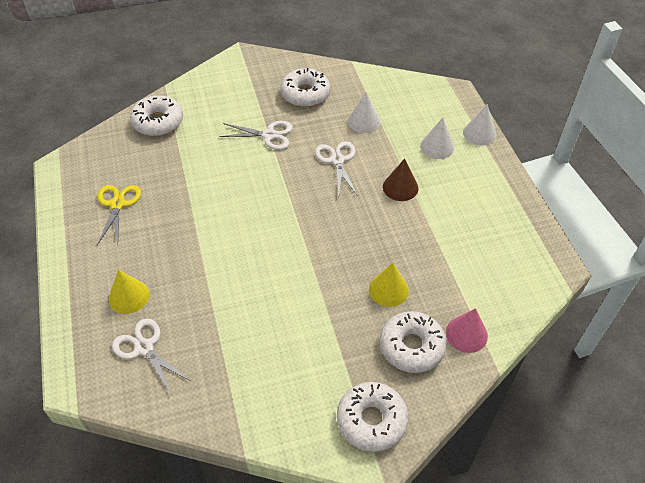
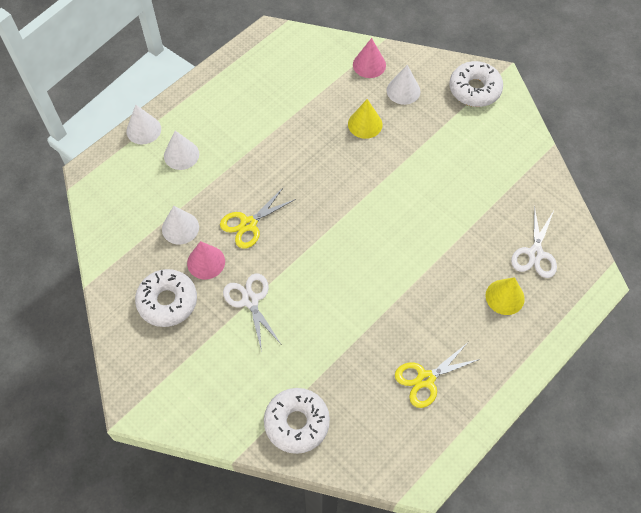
camera: 120 degrees left, 10 degrees up
white scissors [315,141,357,197] -> yellow scissors [220,187,296,249]
white donut [380,311,447,373] -> white cone [387,65,421,105]
brown cone [383,158,419,201] -> none
none -> pink cone [187,241,225,279]

